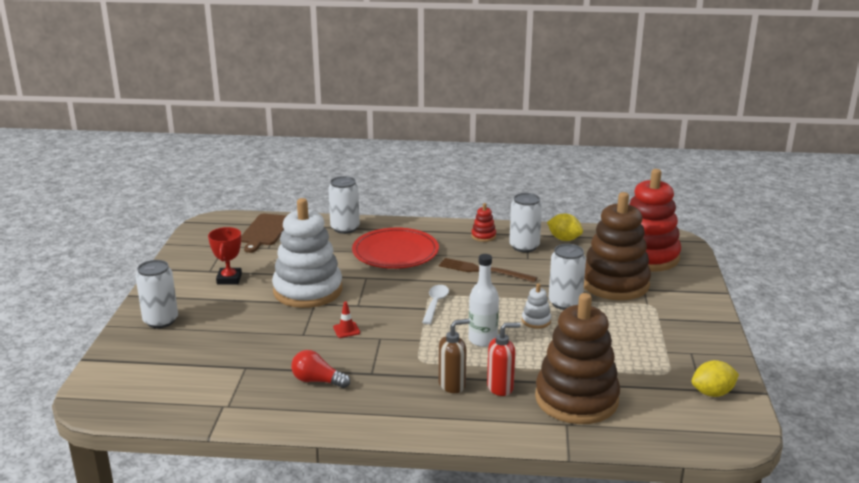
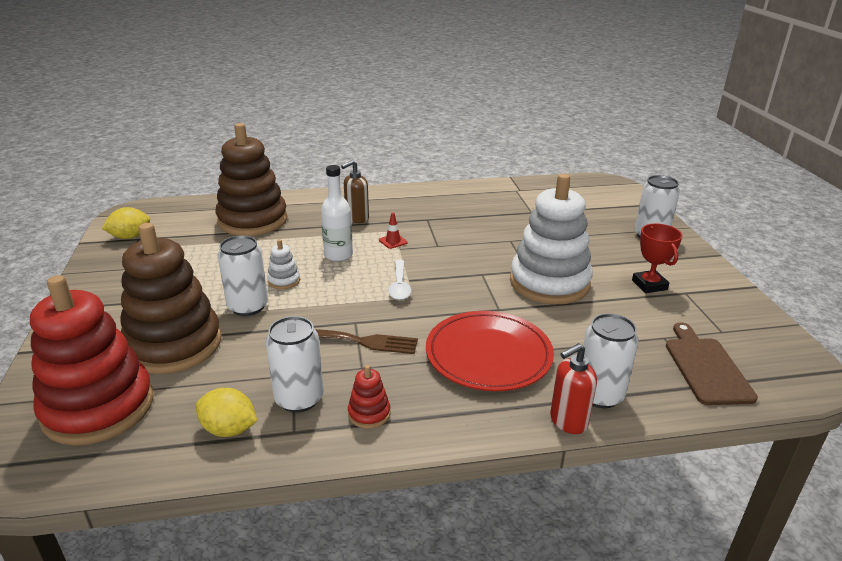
camera: 165 degrees right, 5 degrees up
red light bulb [291,350,350,388] -> none
red traffic cone [333,301,360,338] -> red traffic cone moved to [379,212,408,249]
red soap dispenser [487,323,521,396] -> red soap dispenser moved to [550,343,597,434]

